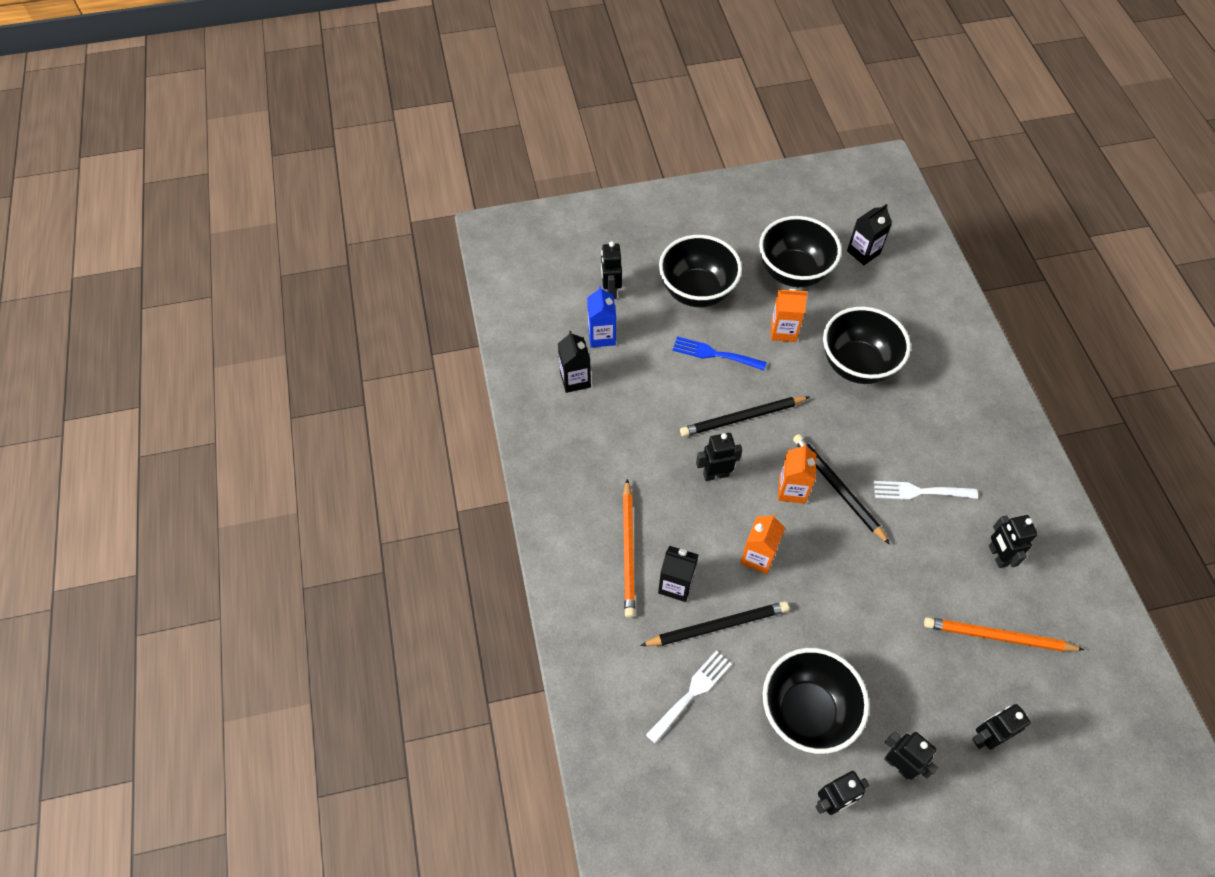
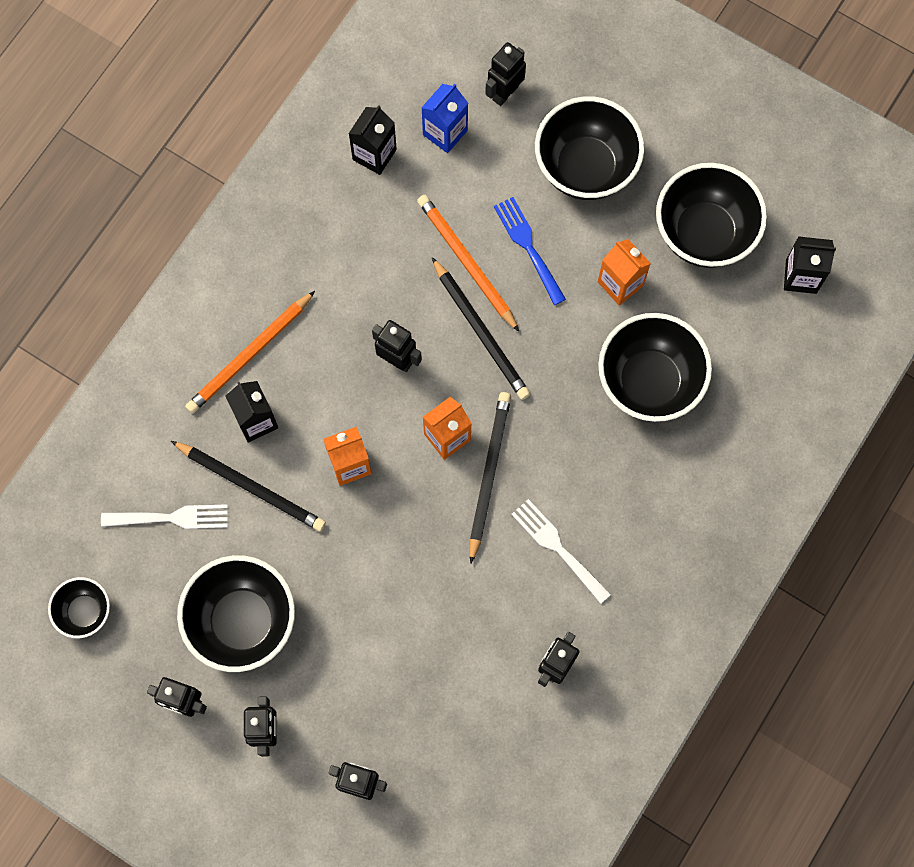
camera: 45 degrees right, 15 degrees up
black pencil [680,396,810,437] -> black pencil turned 150 degrees counterclockwise [432,257,530,400]
orange pencil [924,617,1085,652] -> orange pencil moved to [417,195,519,332]
none -> black bowl [48,577,110,638]

